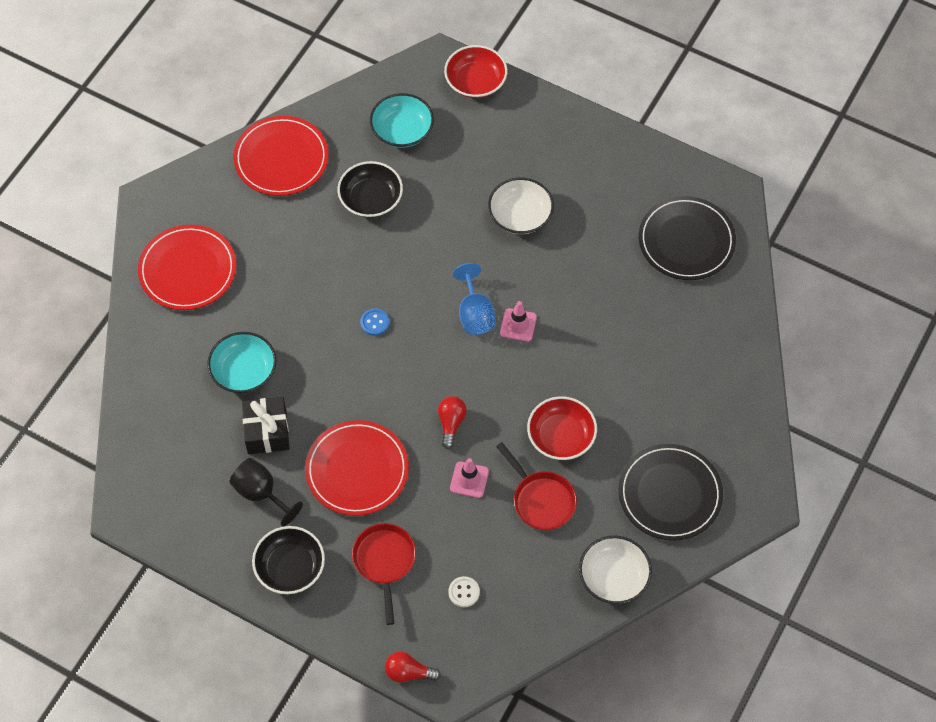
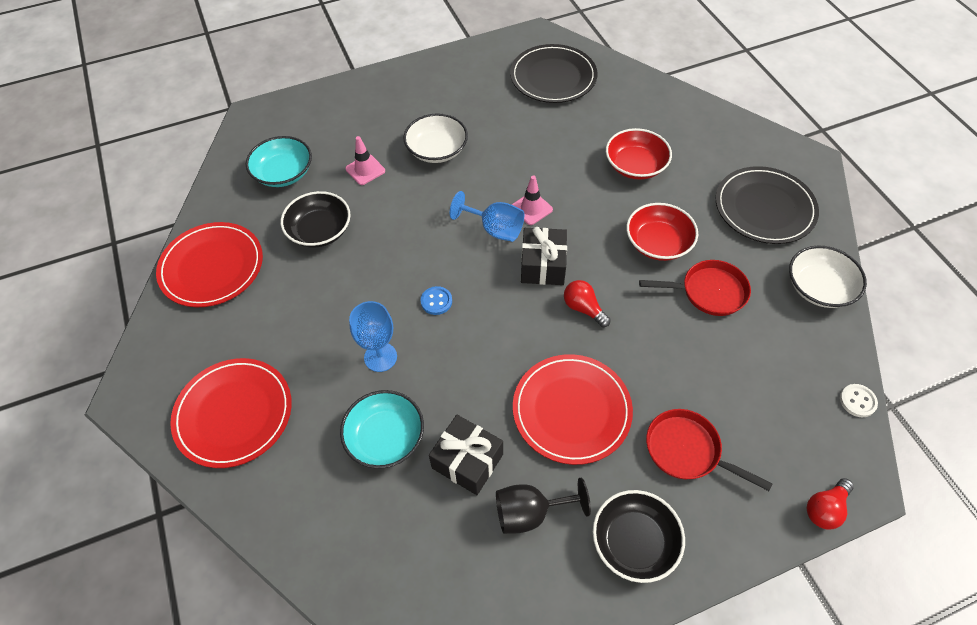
camera: 50 degrees left, 5 degrees down
red bowl [444,45,507,98] -> red bowl moved to [606,128,672,180]
white button [448,576,480,607] -> white button moved to [840,384,878,417]
pink traffic cone [450,458,489,498] -> pink traffic cone moved to [345,136,385,185]
none -> blue goblet [349,301,397,372]
none -> black gift [521,227,567,285]

